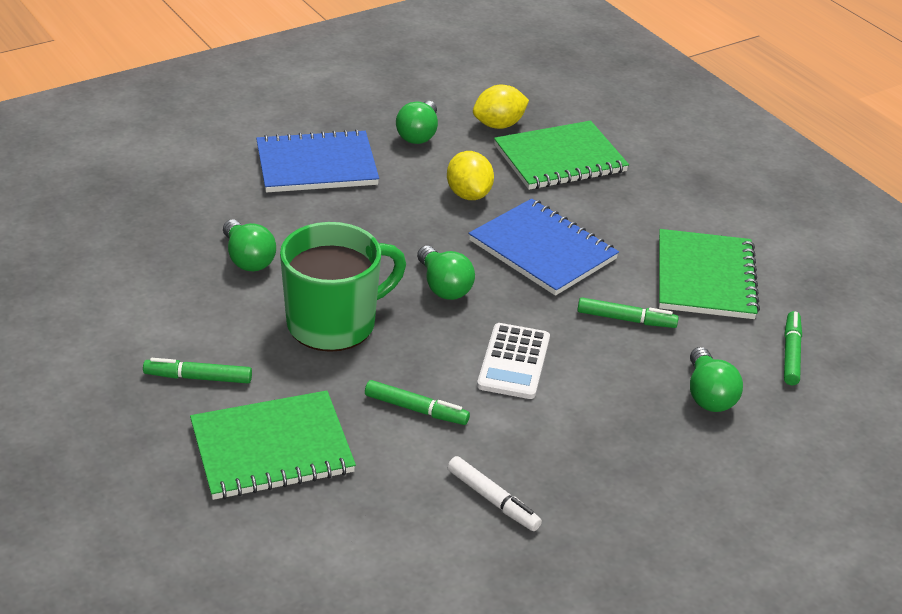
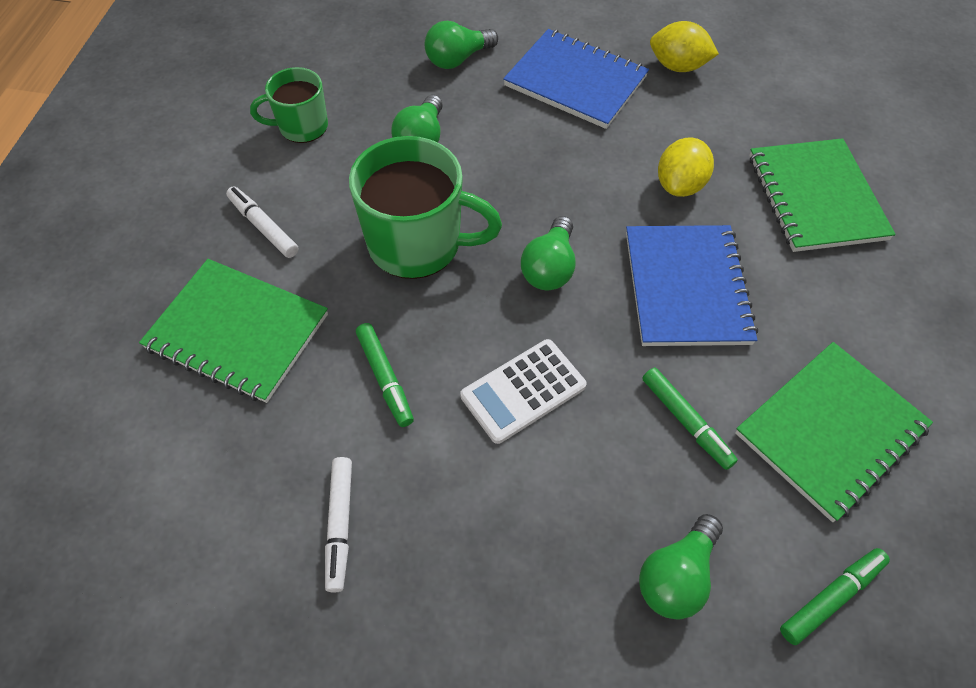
camera: 45 degrees right, 20 degrees up
green marker [143,358,252,383] -> white marker [226,187,299,258]
green light bulb [396,101,438,144] -> green light bulb moved to [424,21,498,69]
yellow lemon [473,85,529,129] -> yellow lemon moved to [650,21,719,72]
green notebook [494,121,629,190] -> green notebook turned 60 degrees clockwise [749,138,896,252]
none -> green mug [250,67,328,143]

